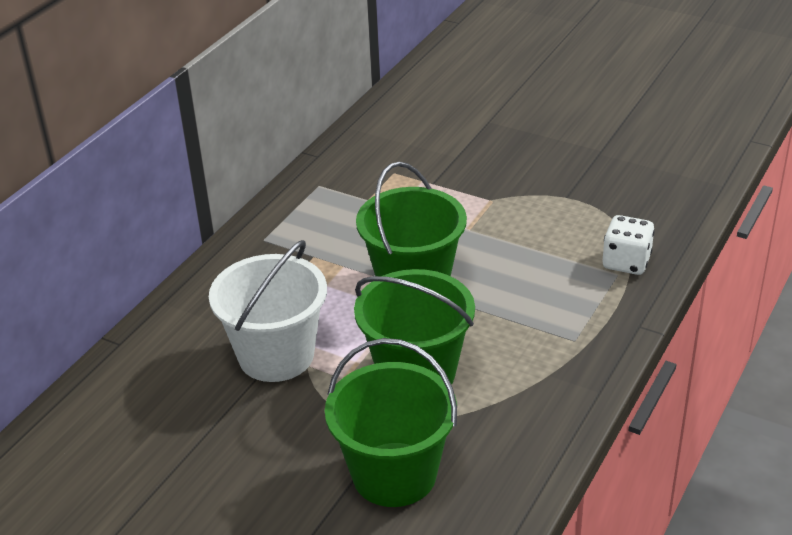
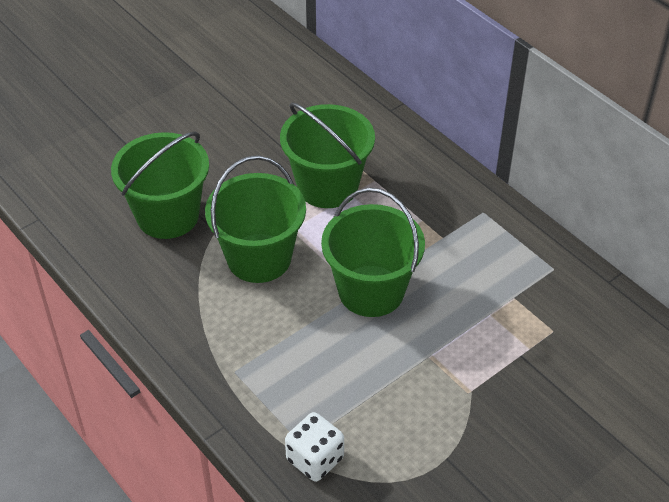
camera: 110 degrees right, 10 degrees up
white bucket [209,240,327,382] -> green bucket [280,102,375,208]

